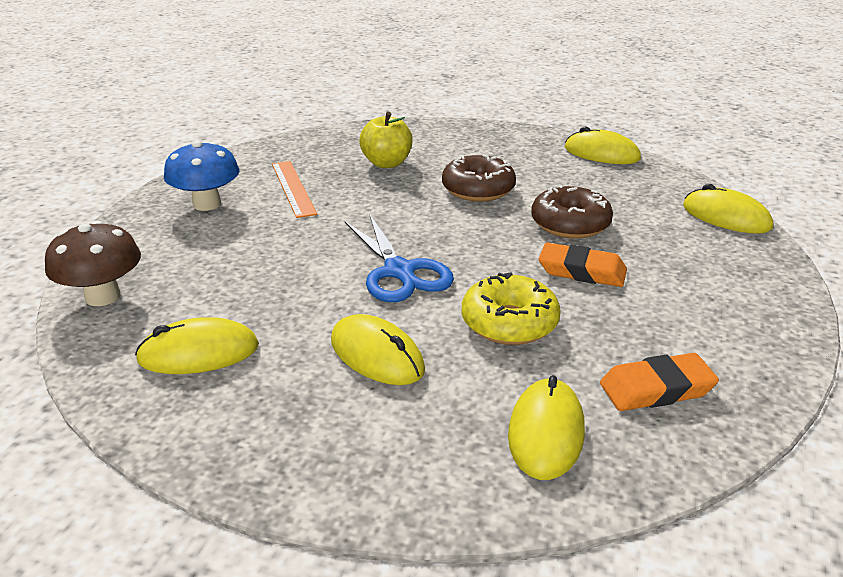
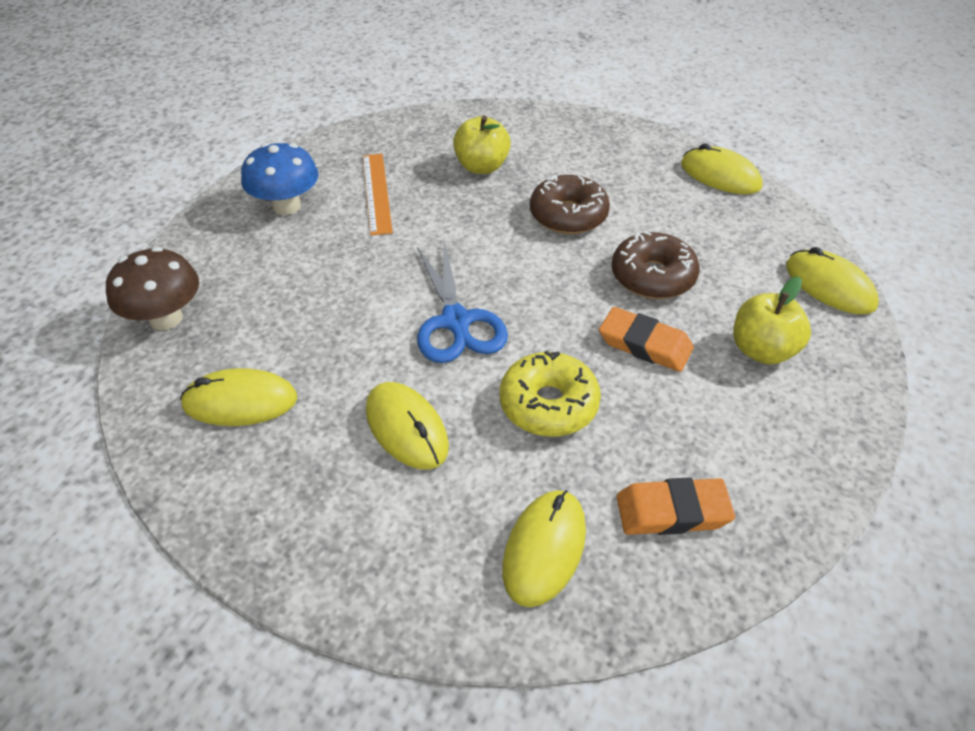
camera: 10 degrees right, 15 degrees up
none -> yellow apple [733,276,811,365]

